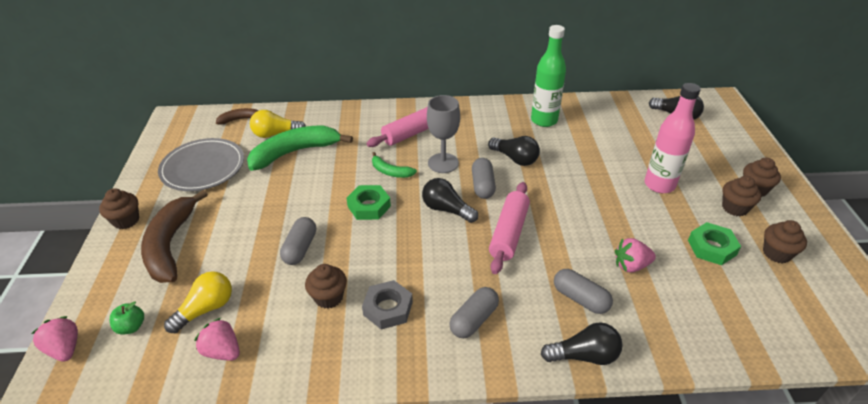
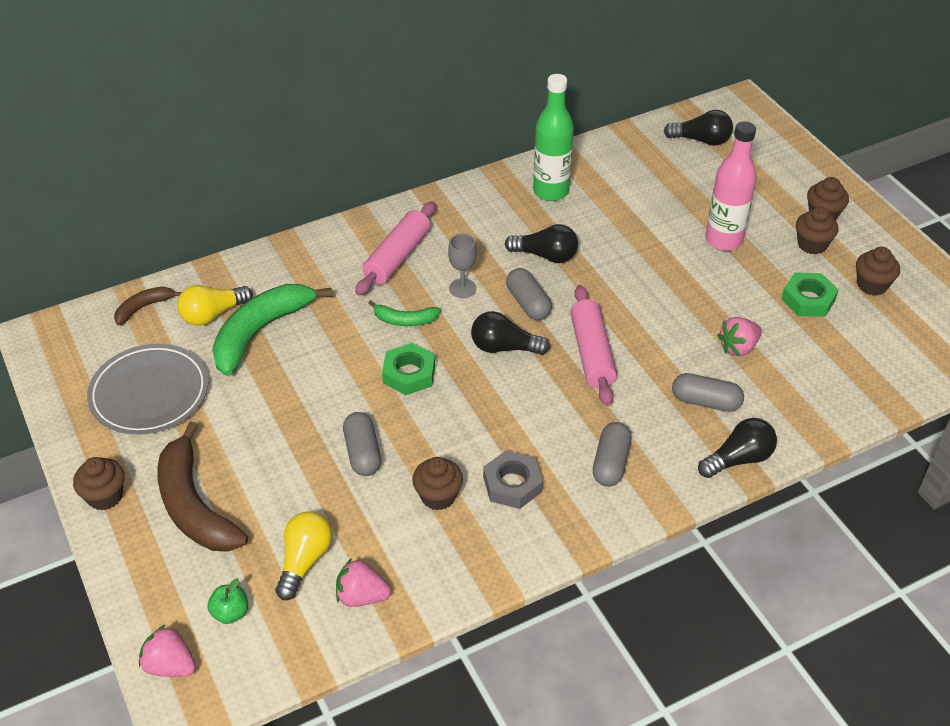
camera: 25 degrees left, 5 degrees up
grey goblet [427,95,460,173] -> grey goblet [448,234,477,298], size x0.66

